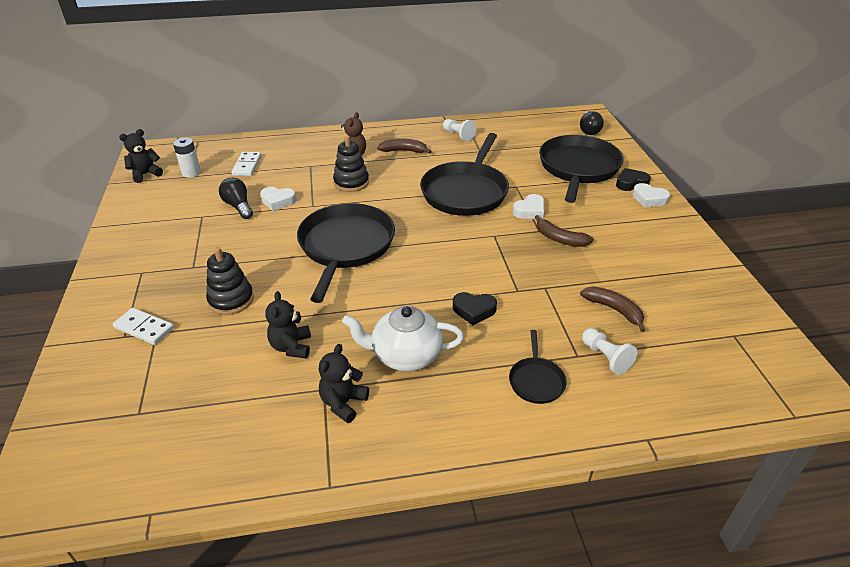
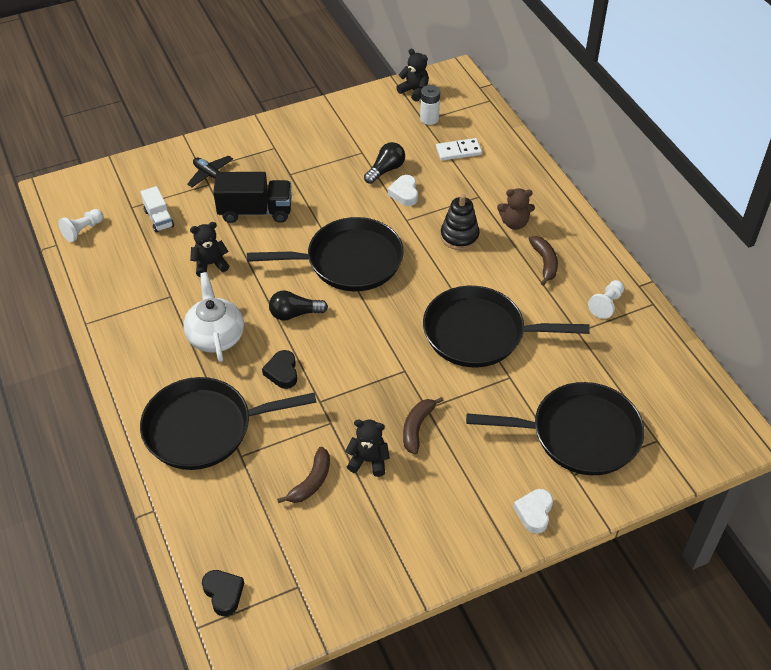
camera: 75 degrees right, 10 degrees up
white domino [113,308,174,345] -> black plane [187,156,233,187]
black stacking toy [206,247,254,315] -> black truck [213,172,292,223]
black teddy bear [319,344,369,423] -> black teddy bear moved to [345,420,390,477]
black pan [509,330,567,404] -> black pan [140,377,317,470], size x2.18
white heart [513,194,544,219] -> none
black light bulb [580,111,604,135] -> black light bulb moved to [269,291,328,321]
white pawn [582,328,637,375] -> white pawn moved to [58,209,103,242]
black heart [616,168,651,191] -> black heart moved to [202,570,244,616]
none -> white truck [141,186,174,233]

